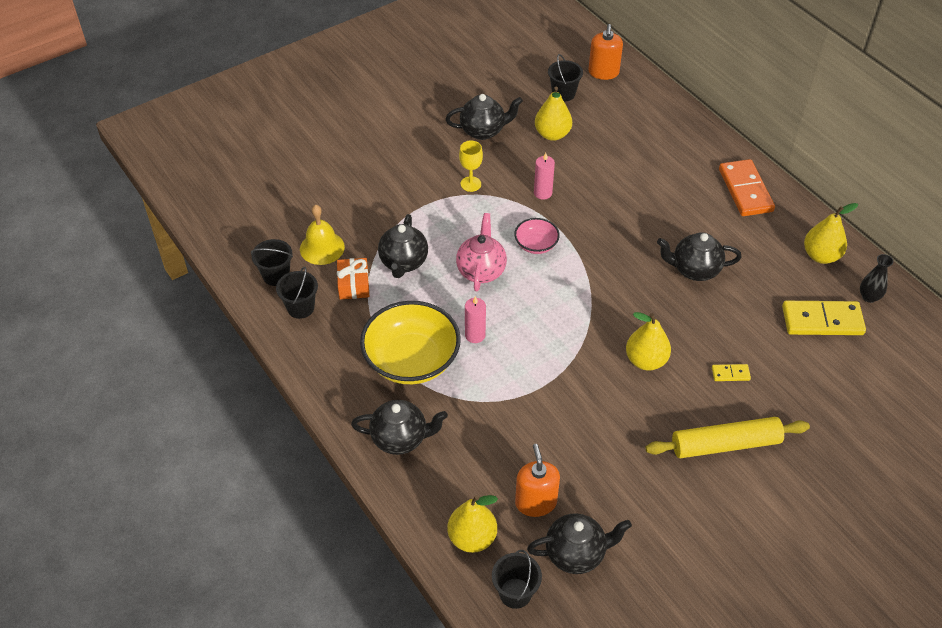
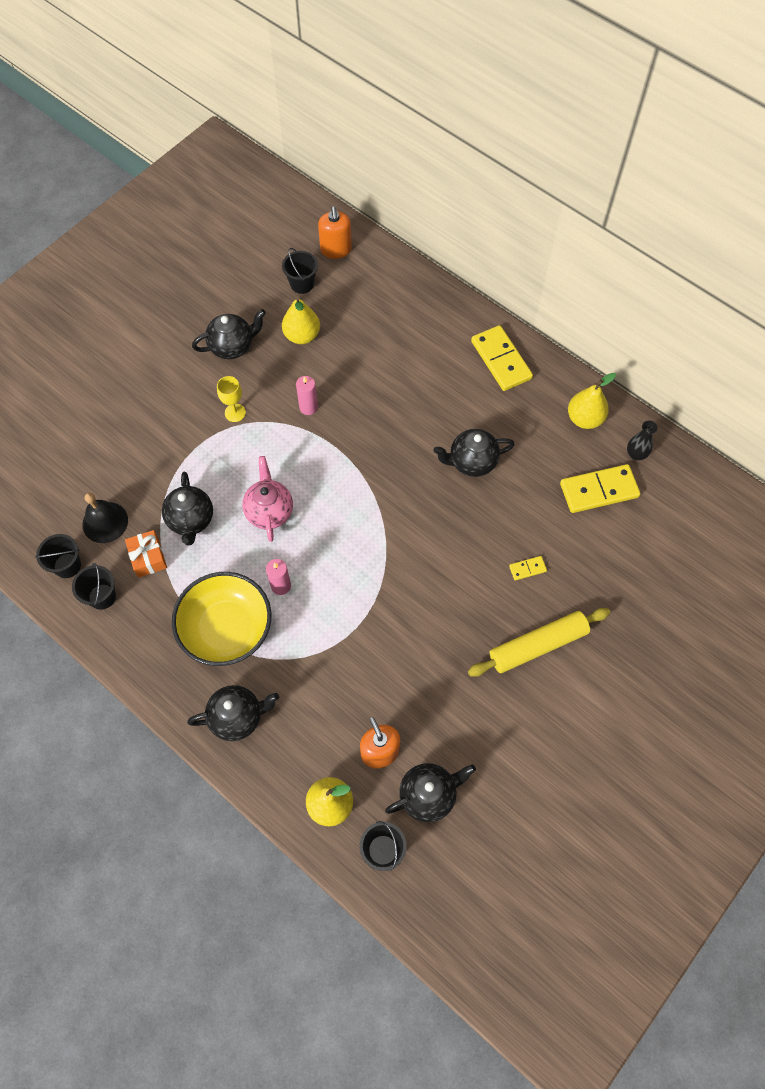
camera: 15 degrees left, 15 degrees up
yellow bell [300,205,345,265] -> black bell [83,493,128,543]
pink bowl [514,218,560,254] -> none
yellow pear [626,312,671,370] -> none
orange domino [719,159,775,216] -> yellow domino [471,325,533,391]

